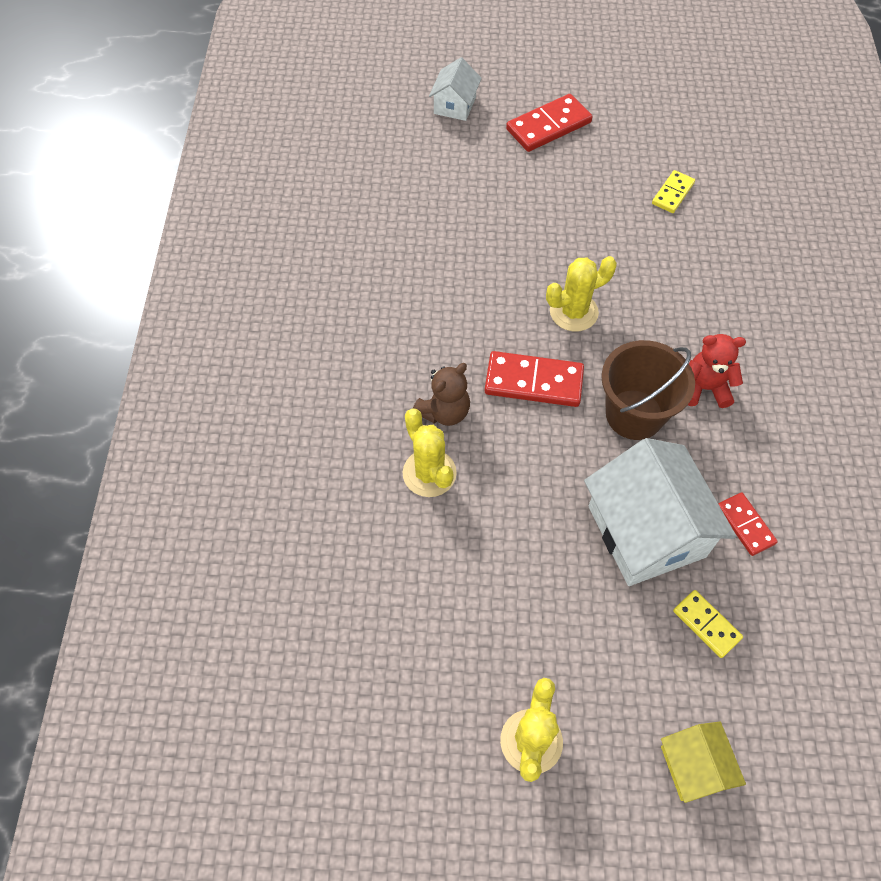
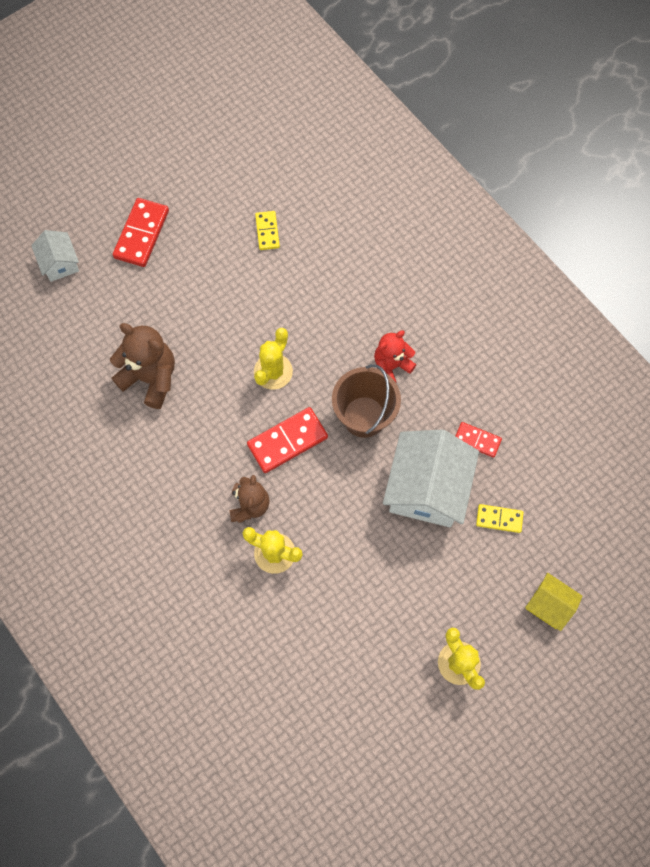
camera: 40 degrees left, 10 degrees up
white house [584,438,737,586] -> white house turned 75 degrees clockwise [383,430,479,527]
none -> brown teddy bear [110,323,175,409]

